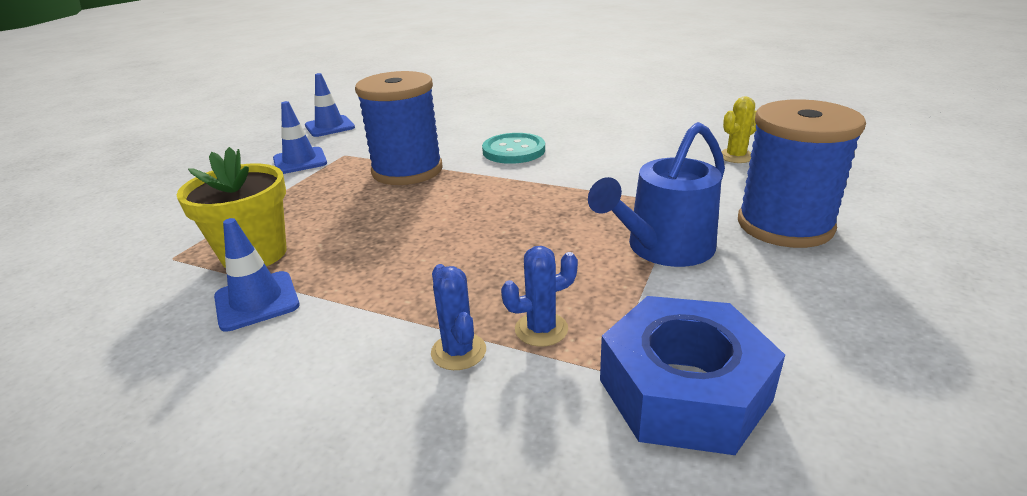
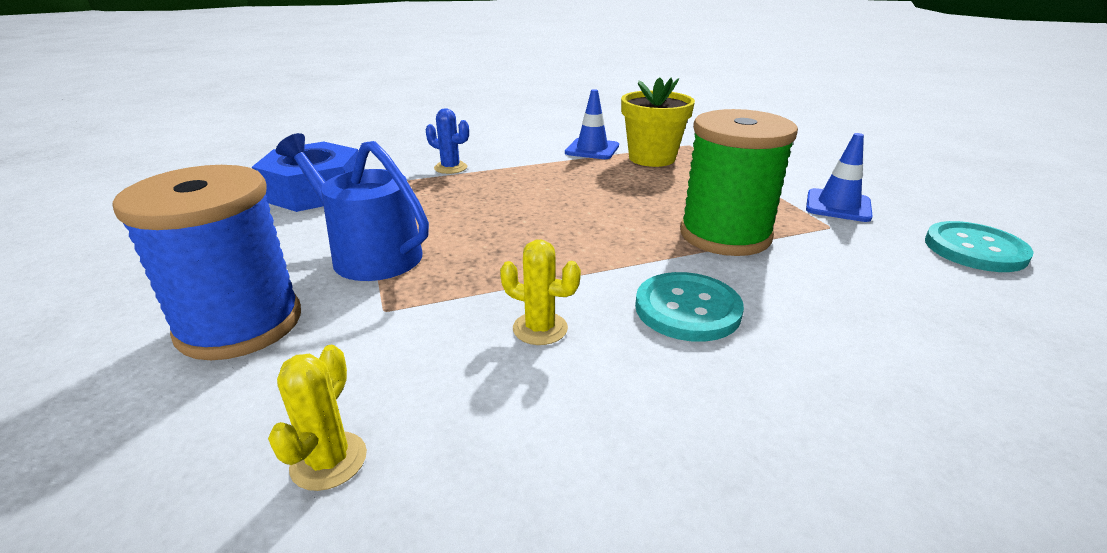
camera: 135 degrees right, 0 degrees up
blue traffic cone [305,73,355,137] -> turquoise button [925,221,1034,272]
blue spool [355,71,443,185] -> green spool [680,109,798,256]
blue cactus [501,246,578,347] -> none
blue watering can [588,122,725,267] -> blue watering can turned 60 degrees counterclockwise [276,133,429,281]
none -> yellow cactus [500,239,581,345]

